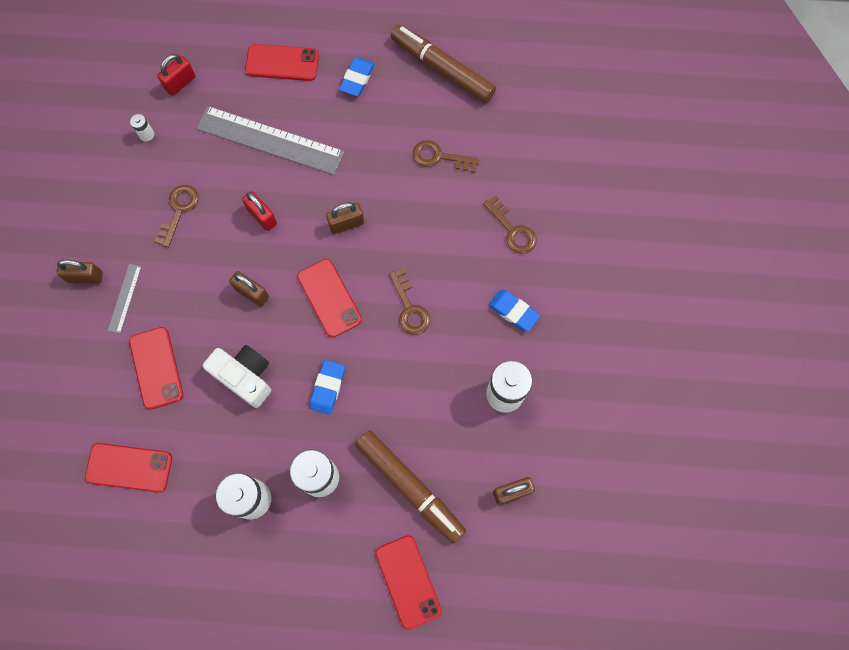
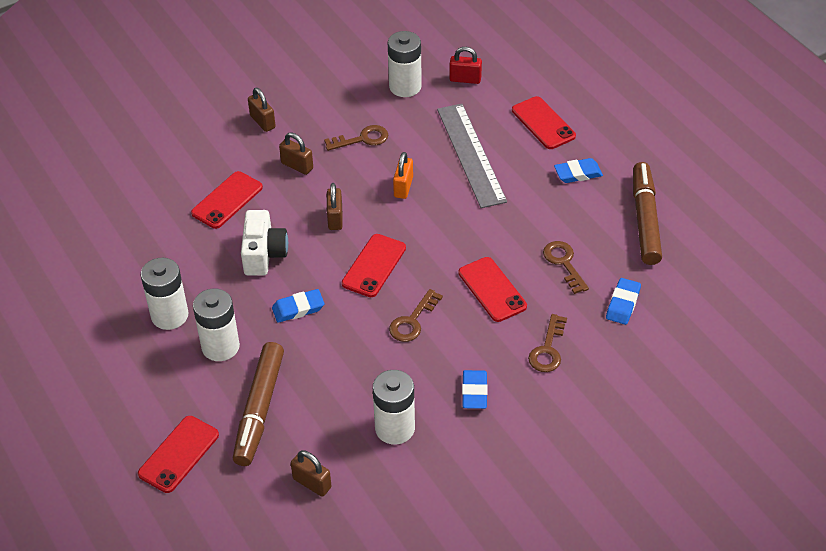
camera: 55 degrees right, 25 degrees down
red phone [85,443,172,493] -> red phone moved to [458,257,527,322]
grey ruler [107,264,142,334] -> none
white battery [130,114,154,141] -> white battery [388,31,422,97], size x2.25
red padlock [242,191,277,231] -> orange padlock [393,152,413,199]
brown padlock [326,202,364,234] -> brown padlock moved to [279,132,313,175]
none -> blue eraser [606,278,641,325]

